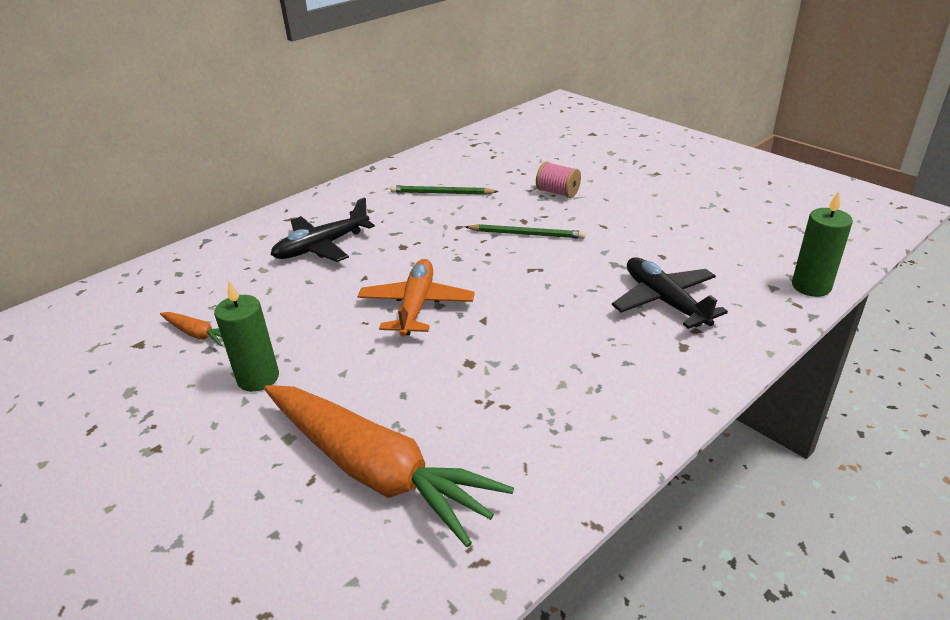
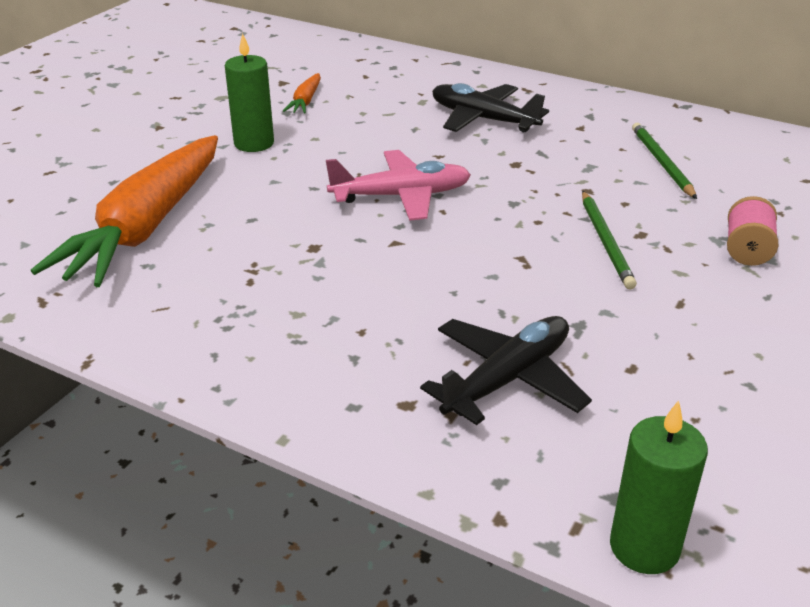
camera: 70 degrees right, 0 degrees up
orange plane [358,259,475,336] -> pink plane [326,150,471,221]

